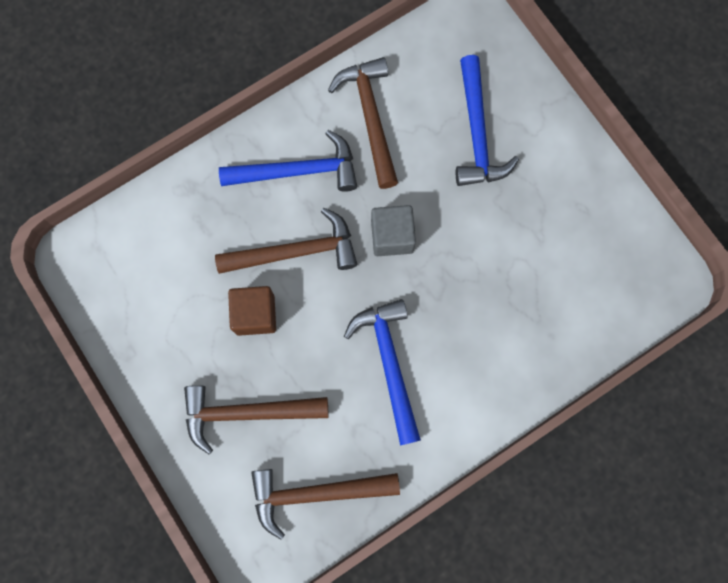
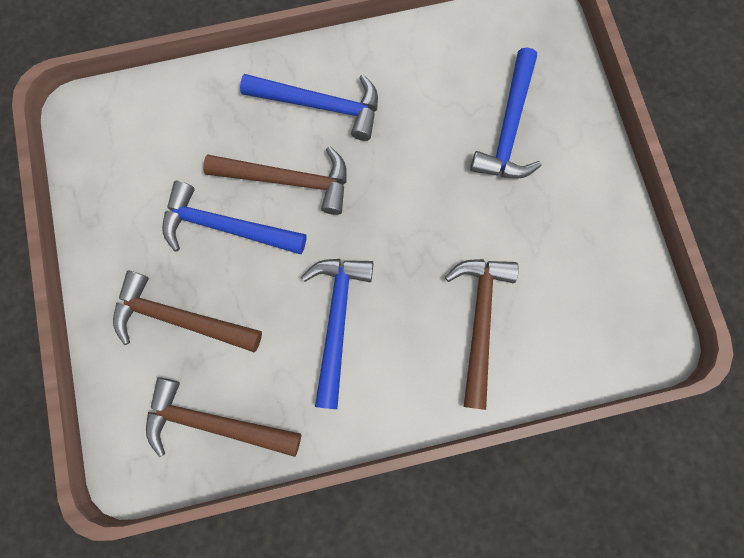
camera: 20 degrees right, 0 degrees up
brown cube [228,286,276,336] -> blue hammer [162,181,307,254]
brown hammer [328,57,398,189] -> brown hammer moved to [445,259,519,410]
grey cube [371,205,416,256] -> none

